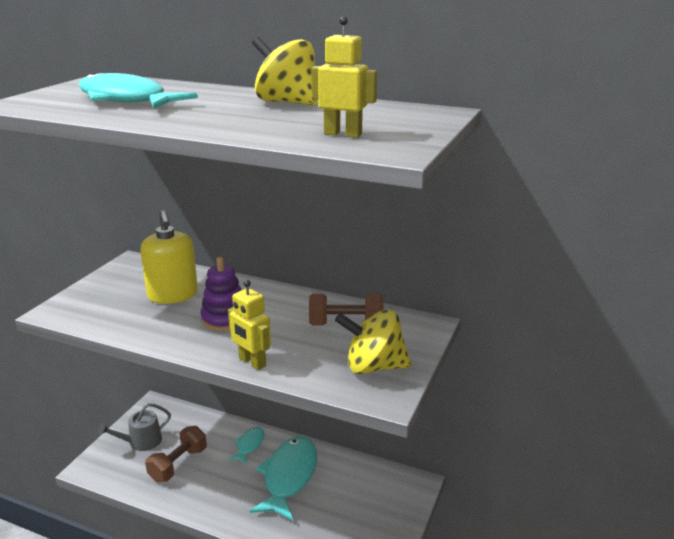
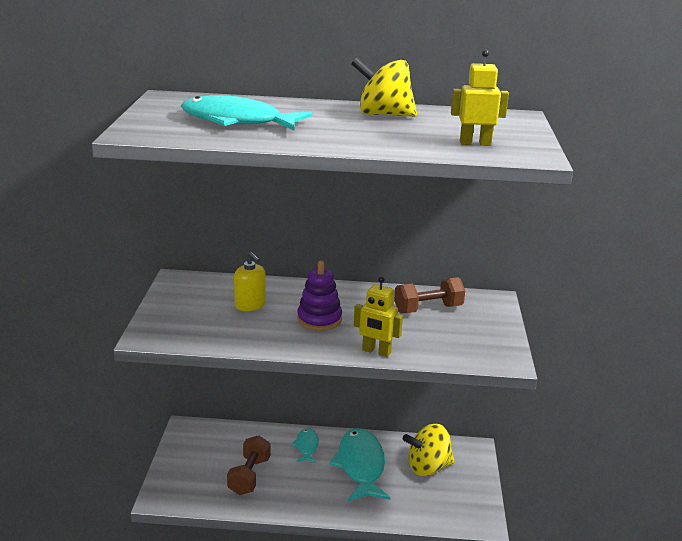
camera: 20 degrees left, 0 degrees up
grey watering can [98,403,171,451] -> none
yellow soap dispenser [140,210,198,304] -> yellow soap dispenser [234,252,266,311], size x0.66
yellow spinning top [335,309,411,374] -> yellow spinning top moved to [403,424,455,476]

